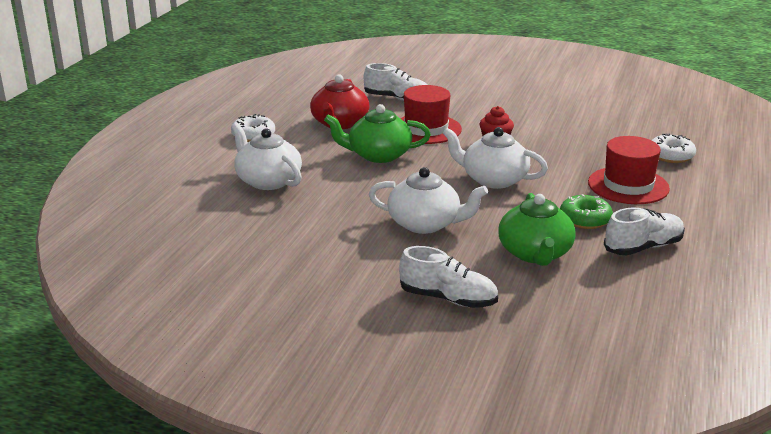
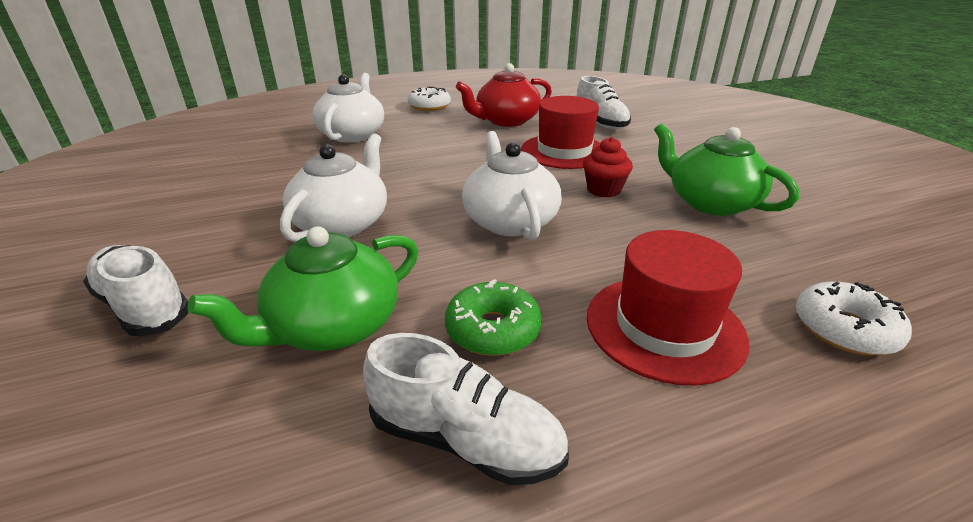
camera: 50 degrees right, 5 degrees up
green teapot [324,104,431,163] -> green teapot moved to [654,123,799,216]
white teapot [369,167,488,234] -> white teapot turned 135 degrees counterclockwise [280,133,387,242]
white shoe [399,246,498,308] -> white shoe turned 150 degrees clockwise [83,245,188,336]

